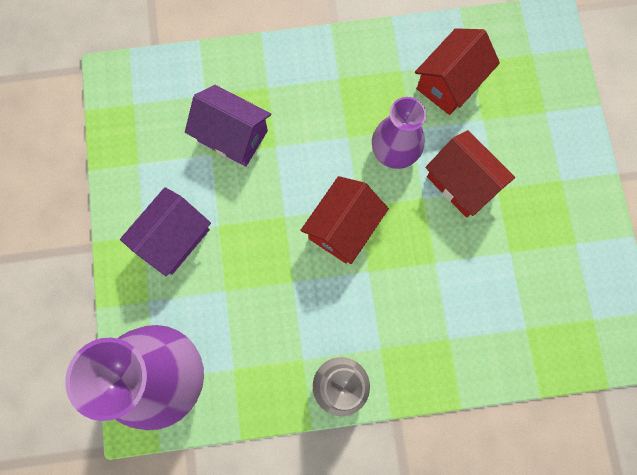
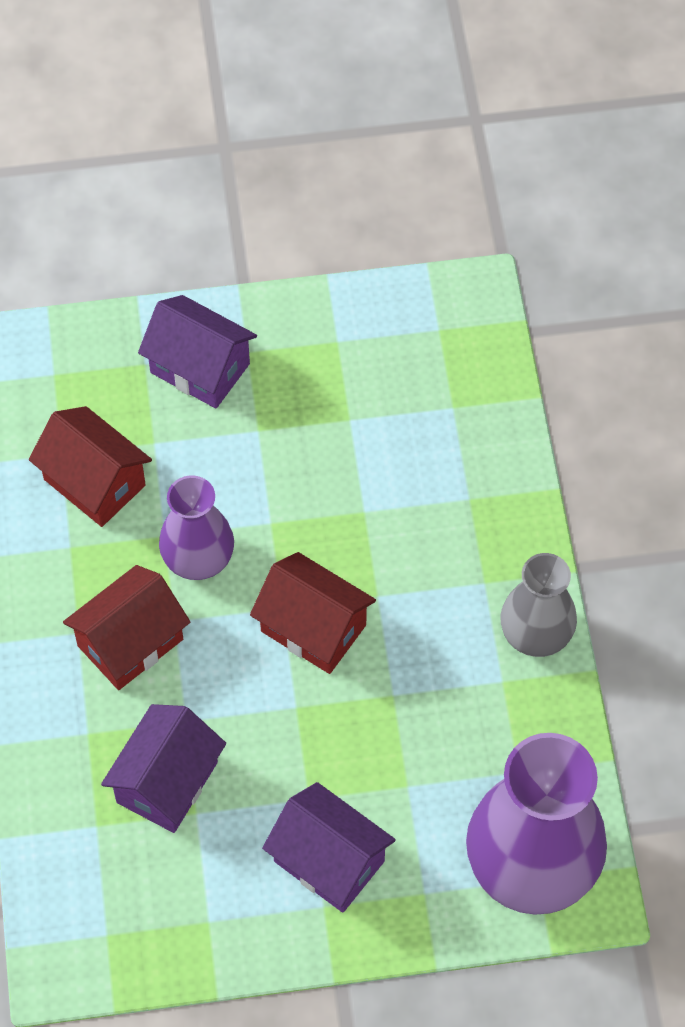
camera: 90 degrees left, 15 degrees down
red house [426,130,515,218] -> red house moved to [63,565,190,690]
none -> purple house [138,295,257,409]

